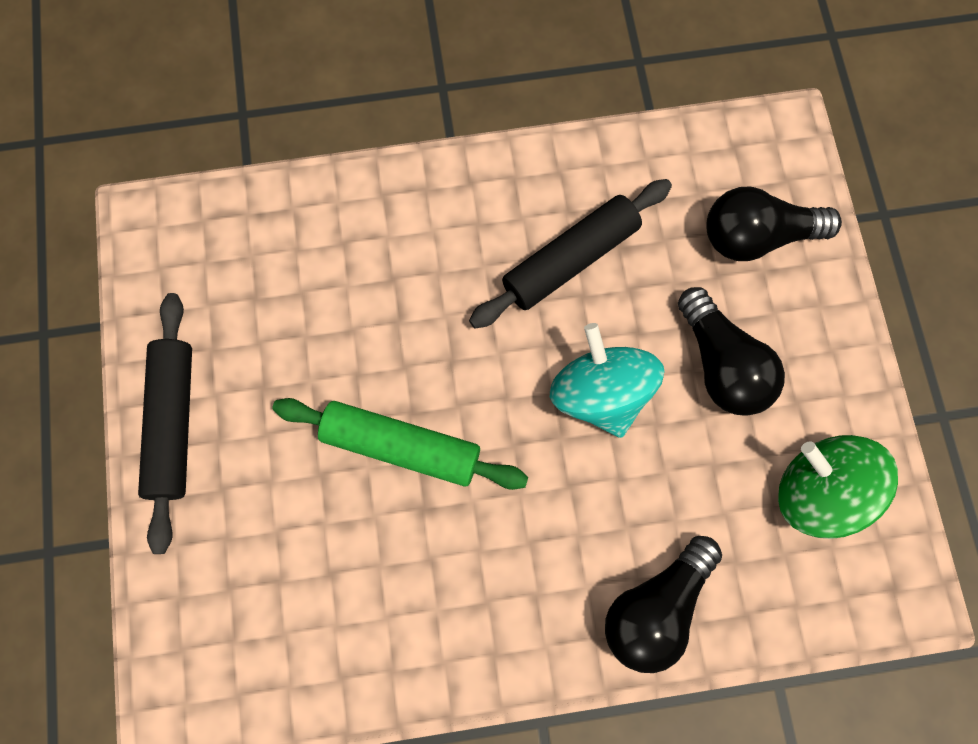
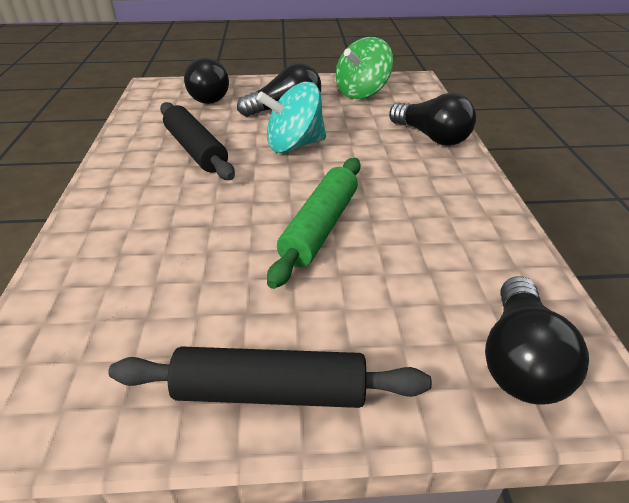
camera: 85 degrees left, 35 degrees down
none -> black light bulb [485,276,589,405]

